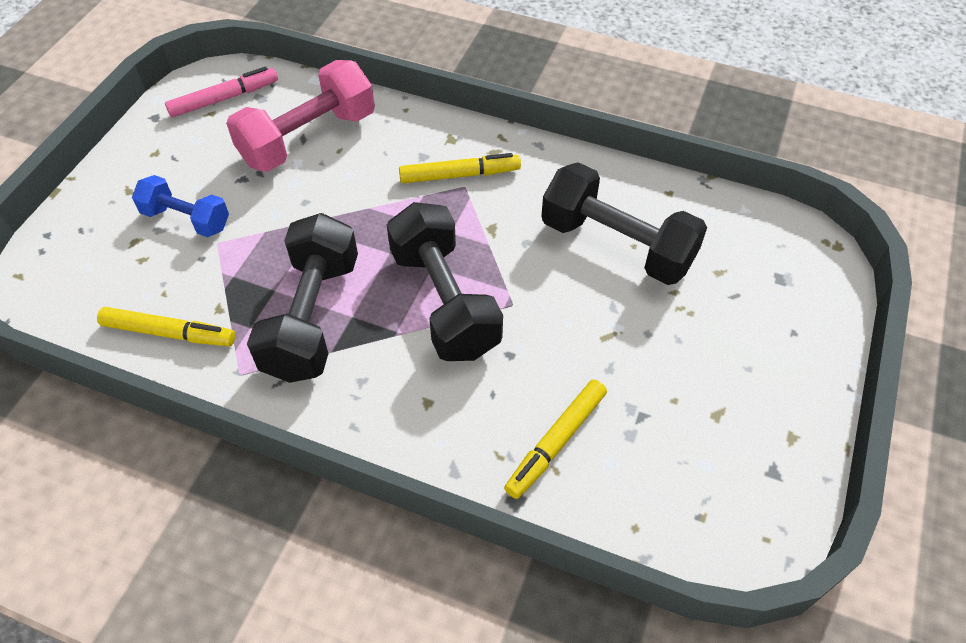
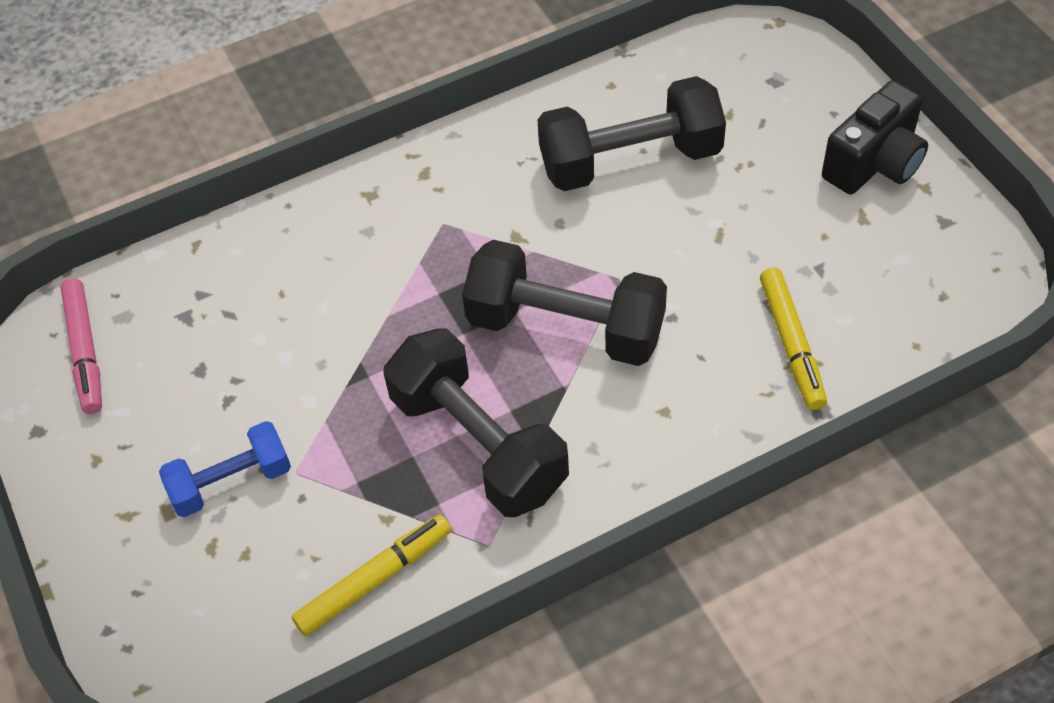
camera: 45 degrees left, 0 degrees up
pink marker [165,67,278,117] -> pink marker turned 150 degrees clockwise [61,279,102,414]
pink dumbbell [226,60,375,172] -> none
yellow marker [399,153,521,184] -> none
none -> black camera [822,80,928,194]

